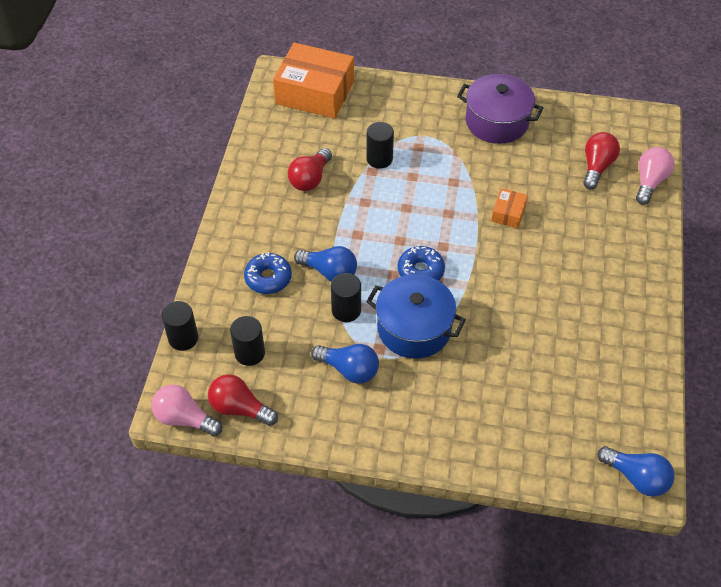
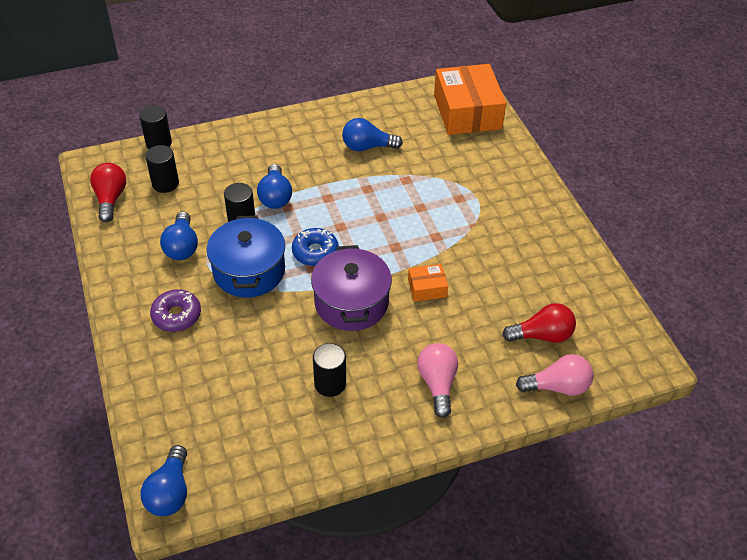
camera: 60 degrees right, 5 degrees down
pink light bulb [151,384,222,436] -> pink light bulb moved to [417,343,458,418]
blue donut [244,252,292,294] -> none
red light bulb [288,148,332,191] -> blue light bulb [342,118,403,151]
black cylinder [366,122,394,169] -> black cylinder moved to [313,343,346,397]
purple pot [457,74,543,144] -> purple pot moved to [311,245,392,331]
none -> purple donut [150,289,201,332]

